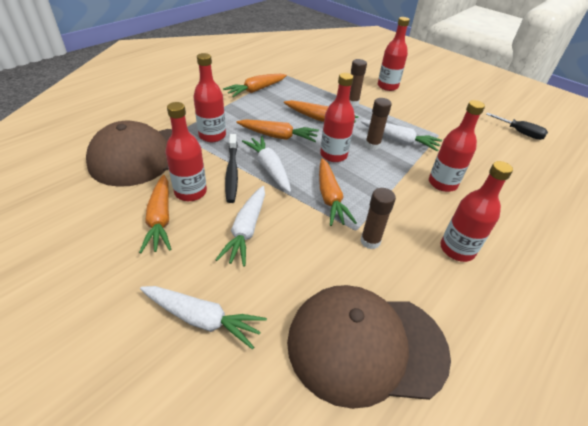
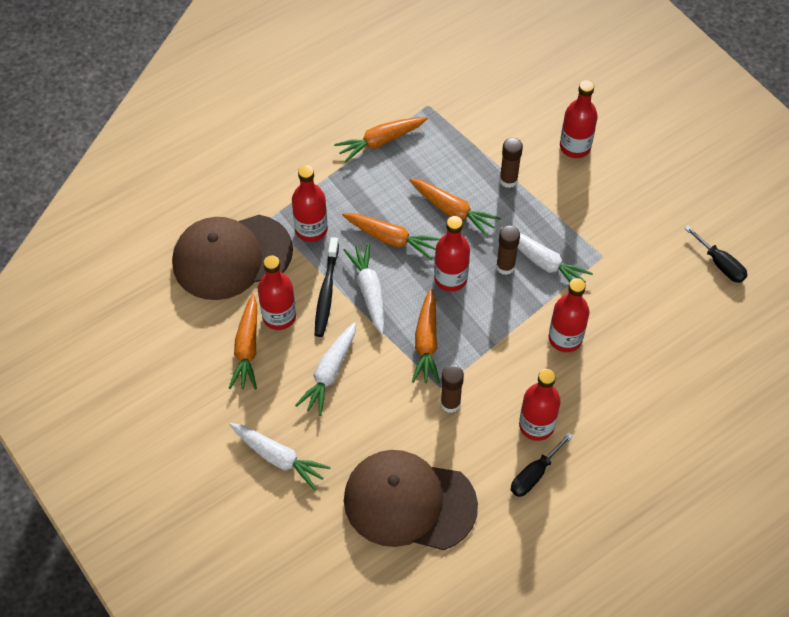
camera: 15 degrees right, 15 degrees up
none -> black screwdriver [511,433,573,497]

